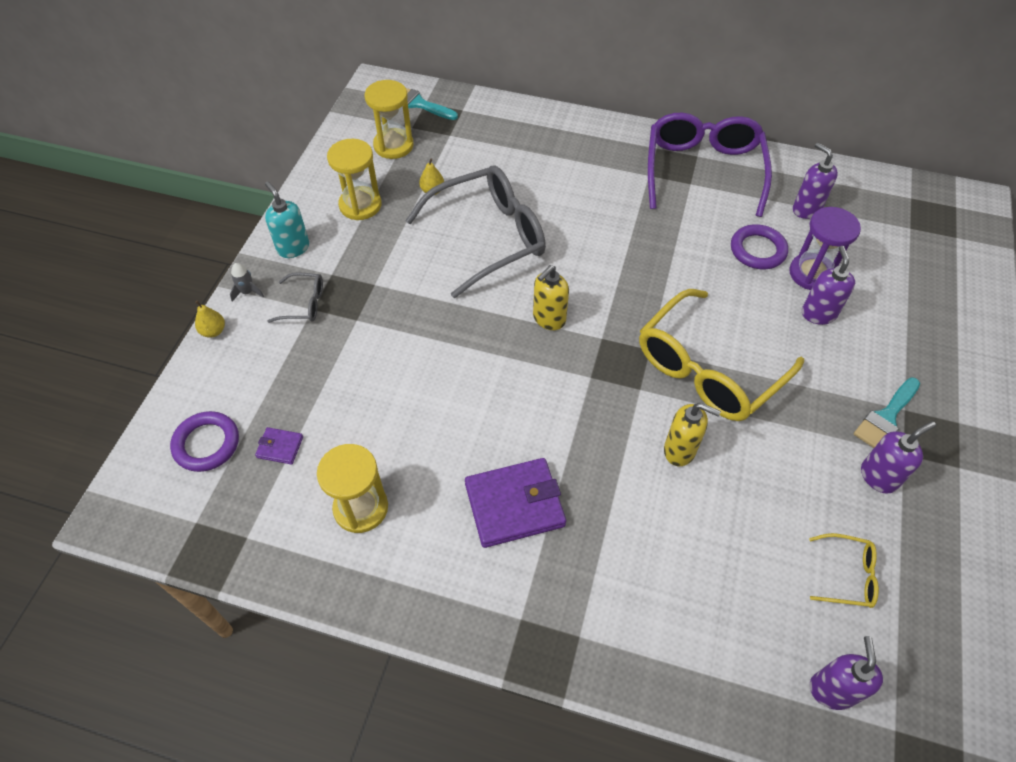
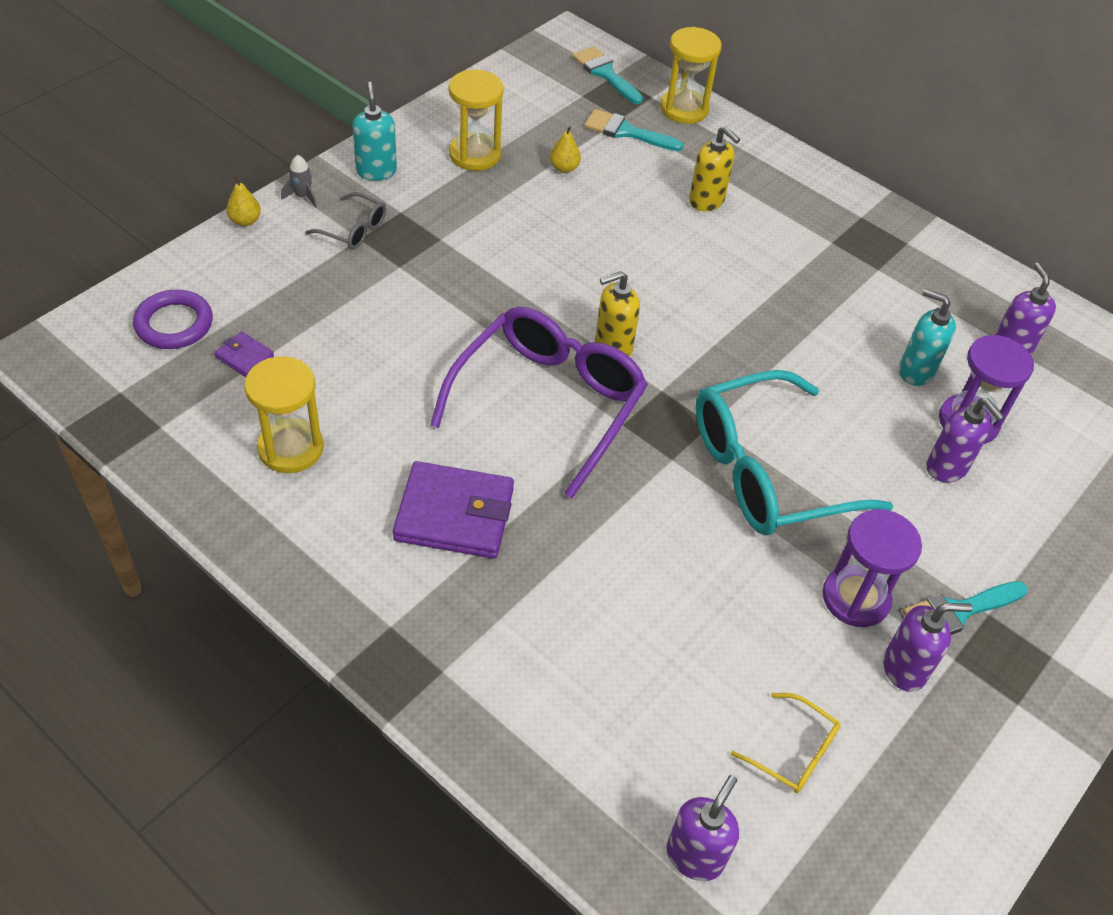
camera: 20 degrees right, 5 degrees down
yellow hourglass [365,80,414,159] -> yellow hourglass moved to [660,27,722,124]
grey glasses [405,165,546,298] -> none
yellow glasses [639,289,804,421] -> turquoise glasses [696,370,893,535]
purple glasses [648,113,772,217] -> purple glasses moved to [430,307,648,499]
yellow soap dispenser [664,403,721,466] -> yellow soap dispenser moved to [689,126,740,211]
purple ring [731,224,788,269] -> turquoise soap dispenser [899,289,956,386]
purple soap dispenser [802,246,855,325] -> purple soap dispenser turned 120 degrees clockwise [926,398,1005,482]
none -> turquoise brush [584,109,684,151]
none -> purple hourglass [823,509,922,627]

